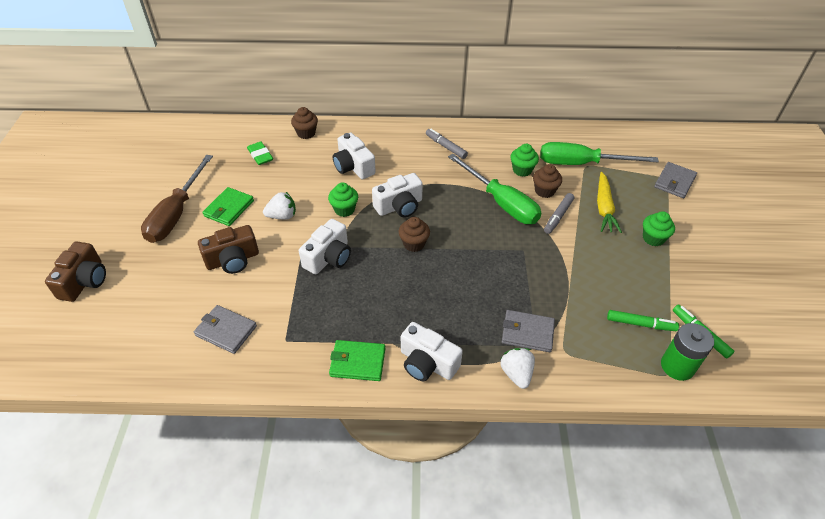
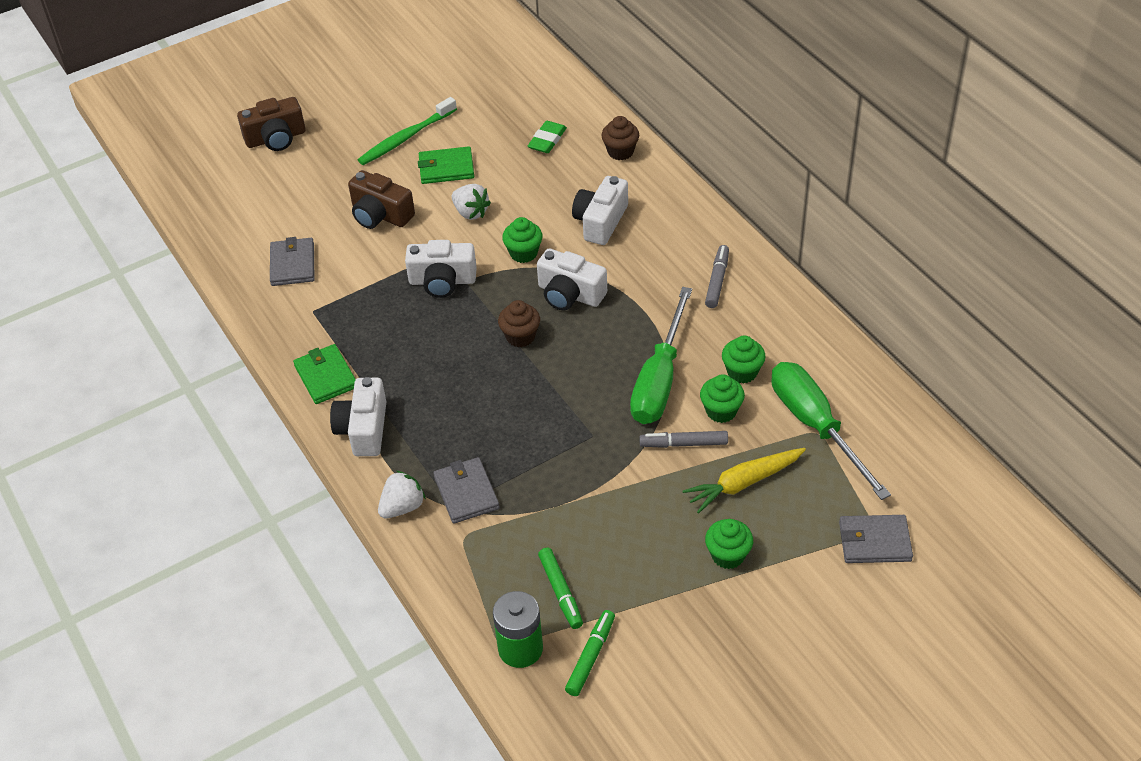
camera: 60 degrees right, 0 degrees up
brown screwdriver [141,155,213,243] -> green toothbrush [358,97,457,165]
brown cupcake [533,164,562,198] -> green cupcake [700,374,745,423]

